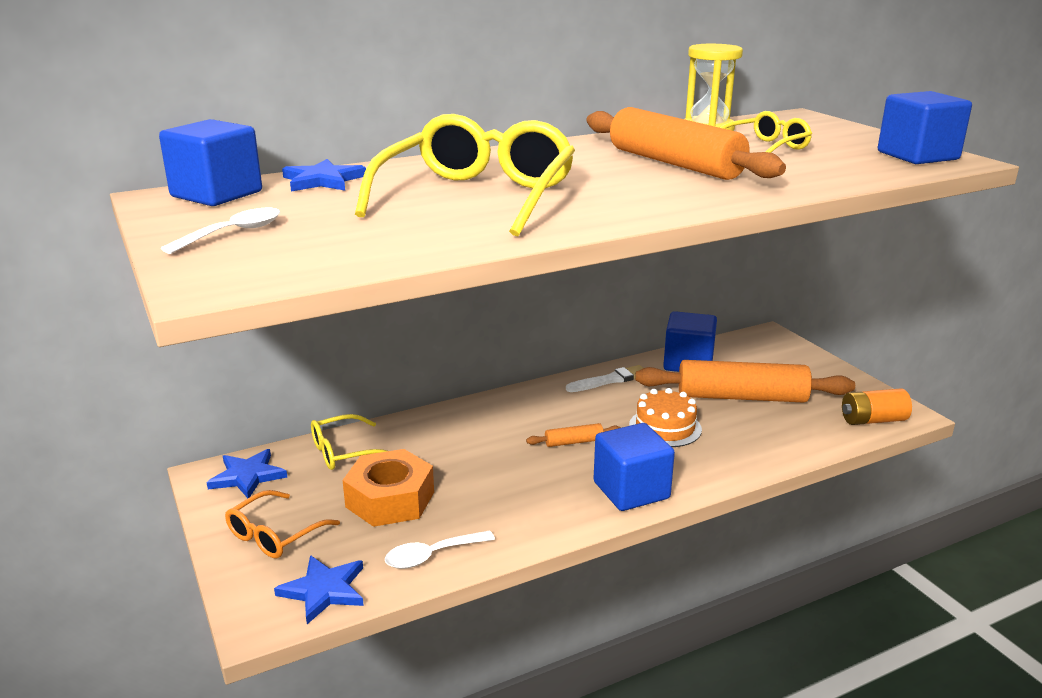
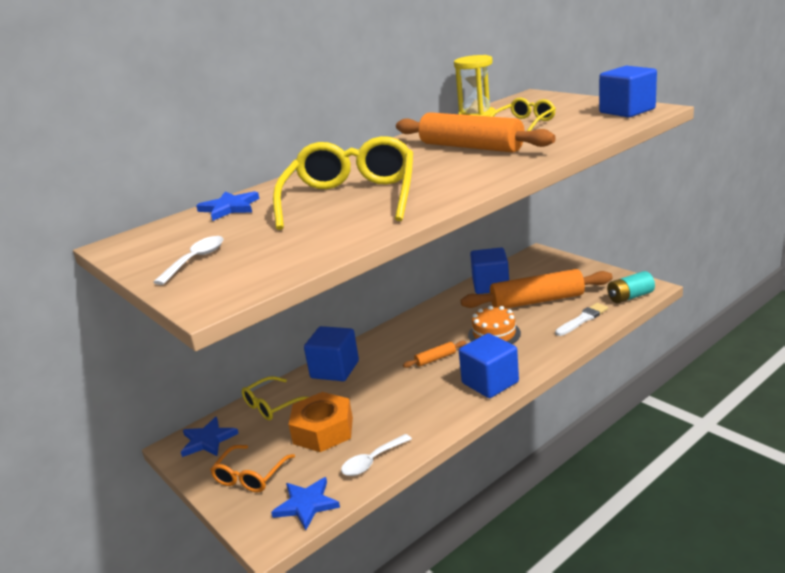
camera: 10 degrees left, 0 degrees up
blue cube [159,119,262,206] -> blue cube moved to [304,326,359,381]
white brush [566,365,643,392] -> white brush moved to [555,303,608,336]
orange battery [842,388,912,425] -> turquoise battery [607,271,655,304]

